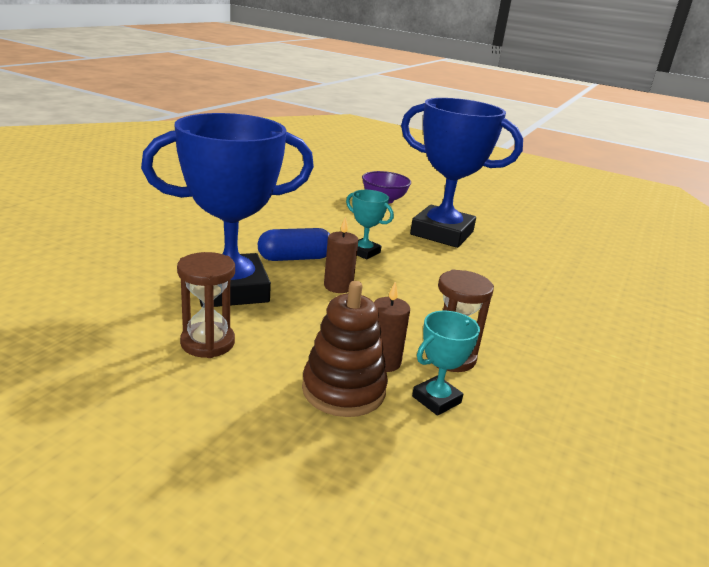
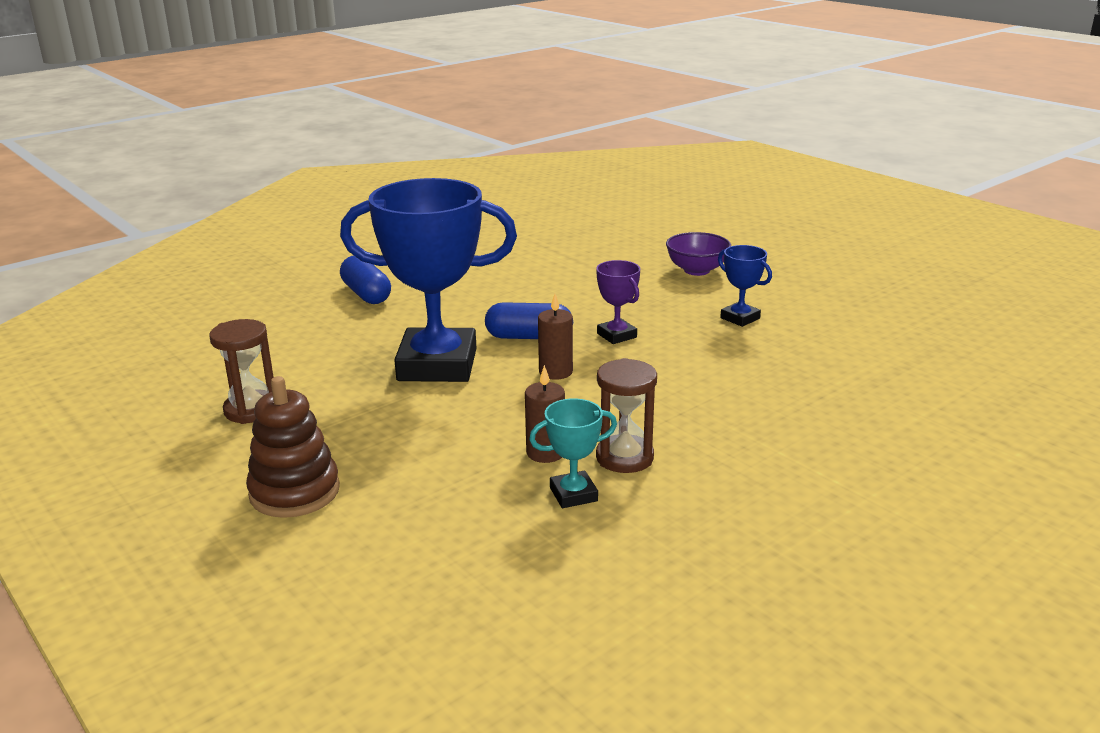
camera: 25 degrees right, 0 degrees up
brown hourglass [177,252,235,358] -> brown hourglass moved to [209,319,273,424]
brown stacking toy [302,281,388,417] -> brown stacking toy moved to [246,376,340,518]
turquoise trophy [346,190,394,260] -> purple trophy [596,260,640,344]
blue trophy [401,98,523,248] -> blue trophy [718,245,772,327], size x0.43
none -> blue capsule [340,255,391,304]

